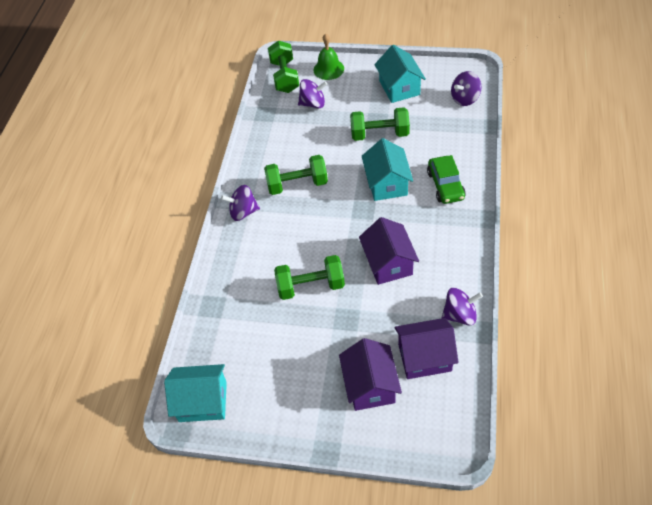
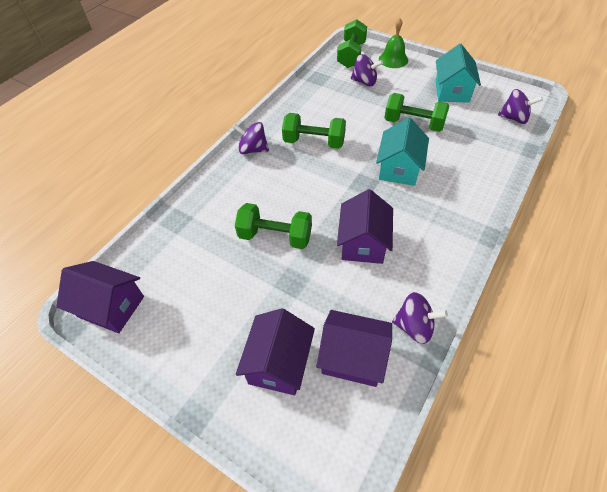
camera: 20 degrees right, 0 degrees up
turquoise house [164,364,227,422] -> purple house [56,261,144,333]
green car [427,155,466,204] -> none
purple spinning top [451,71,481,106] -> purple spinning top turned 150 degrees counterclockwise [498,89,543,124]

